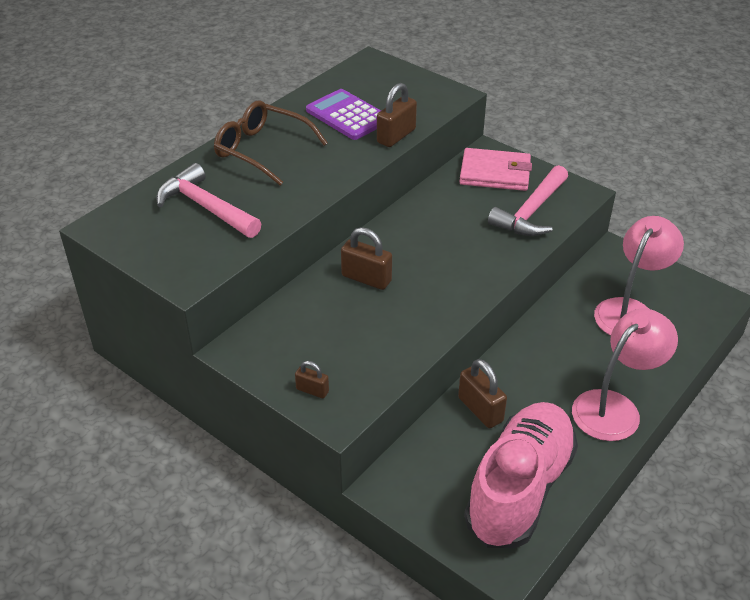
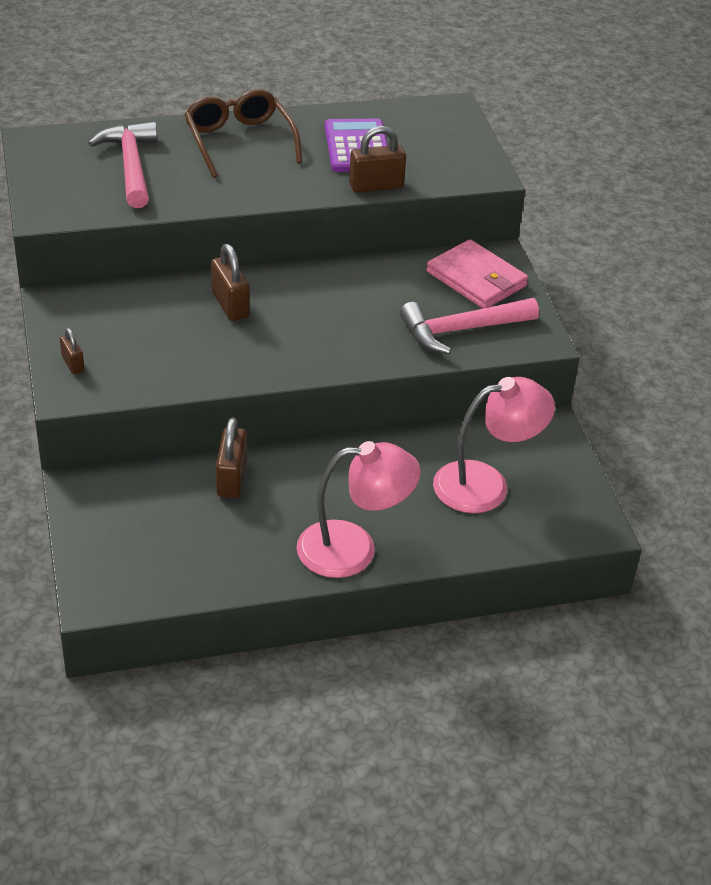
camera: 35 degrees right, 0 degrees up
pink shoe [464,402,578,548] -> none

